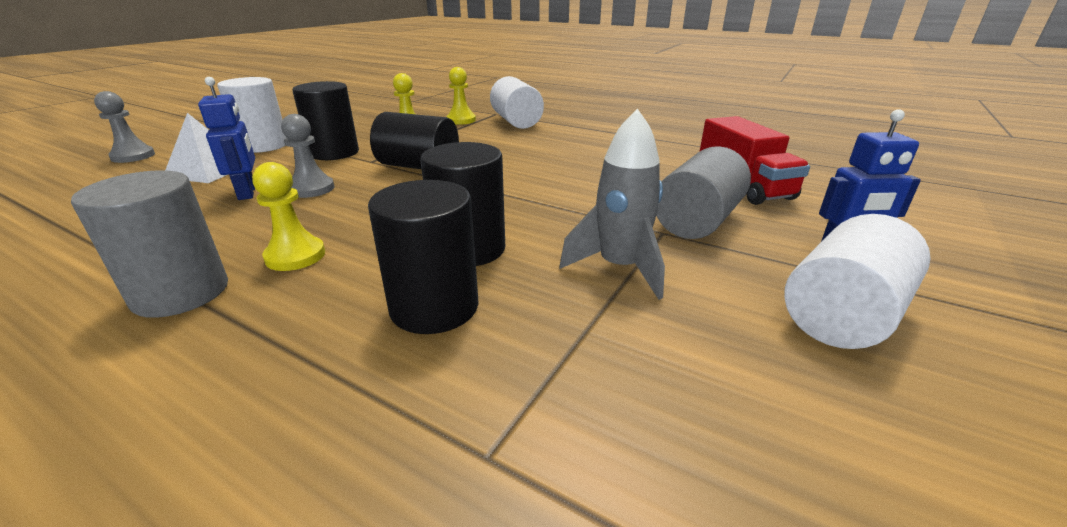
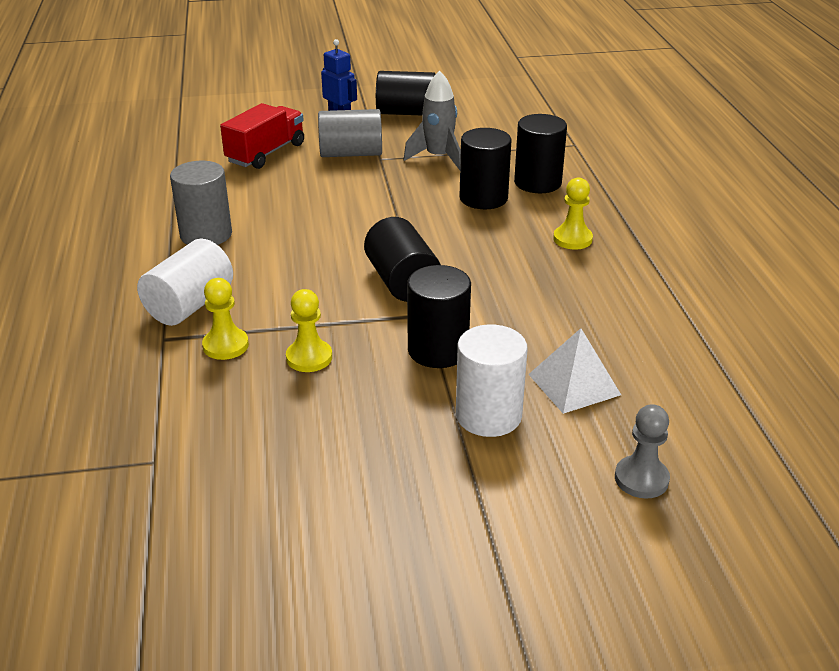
camera: 130 degrees left, 5 degrees up
grey cylinder [71,170,228,318] -> grey cylinder moved to [170,161,232,245]
blue robot [198,77,255,200] -> none
grey pawn [281,114,335,198] -> none
white cylinder [784,214,931,349] -> black cylinder [376,71,436,115]

